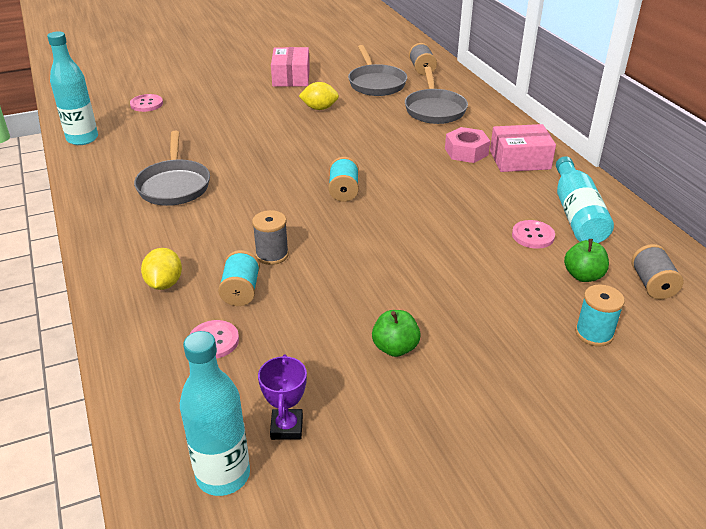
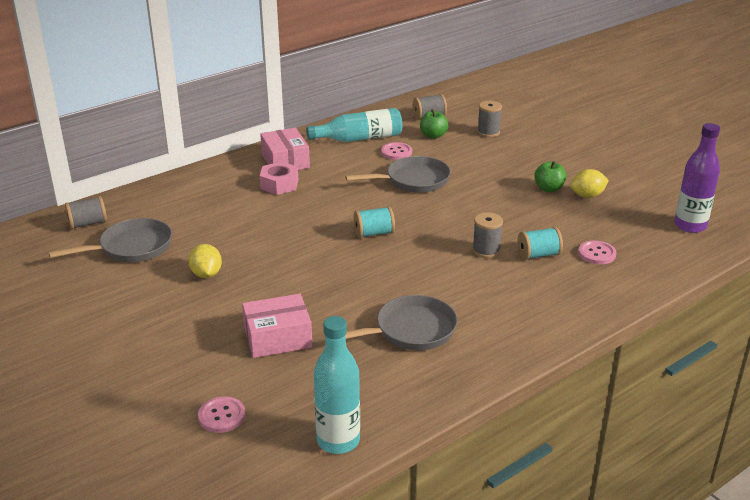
camera: 105 degrees left, 5 degrees down
yellow lemon [141,248,182,290] -> yellow lemon moved to [570,169,609,198]
turquoise bottle [180,331,250,496] -> purple bottle [674,123,720,233]
purple trophy [258,354,307,440] -> none
pink box [271,47,310,87] -> pink box moved to [242,294,313,358]
grey pan [405,67,468,124] -> grey pan moved to [345,156,451,193]
turquoise spool [575,284,625,347] -> grey spool [477,101,502,137]

